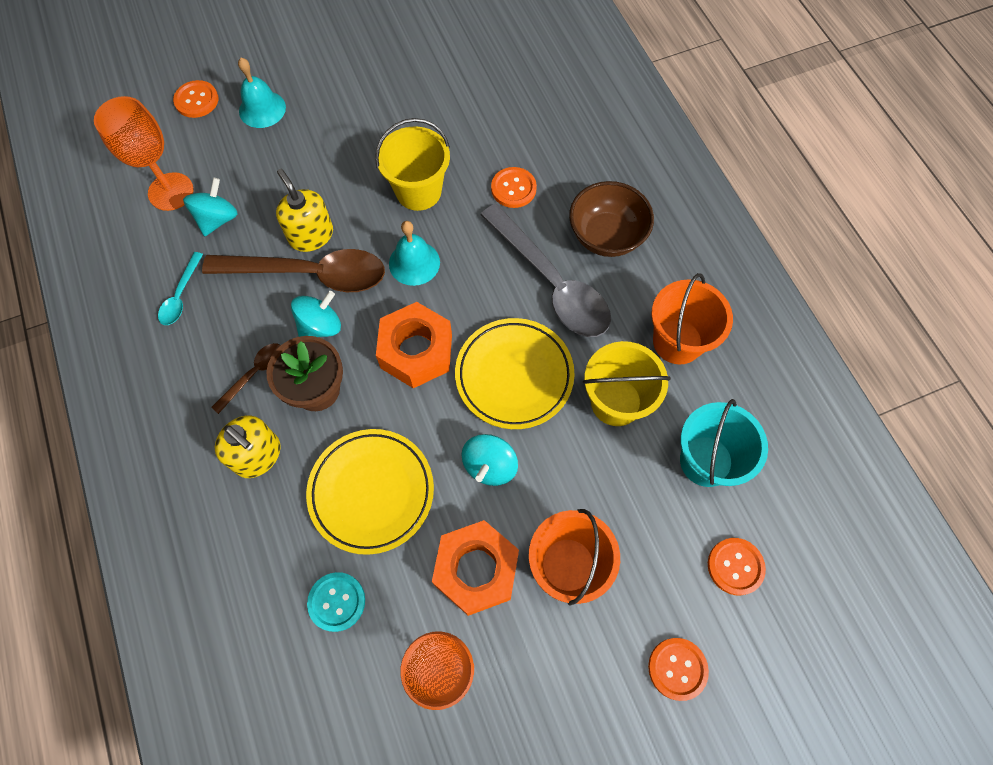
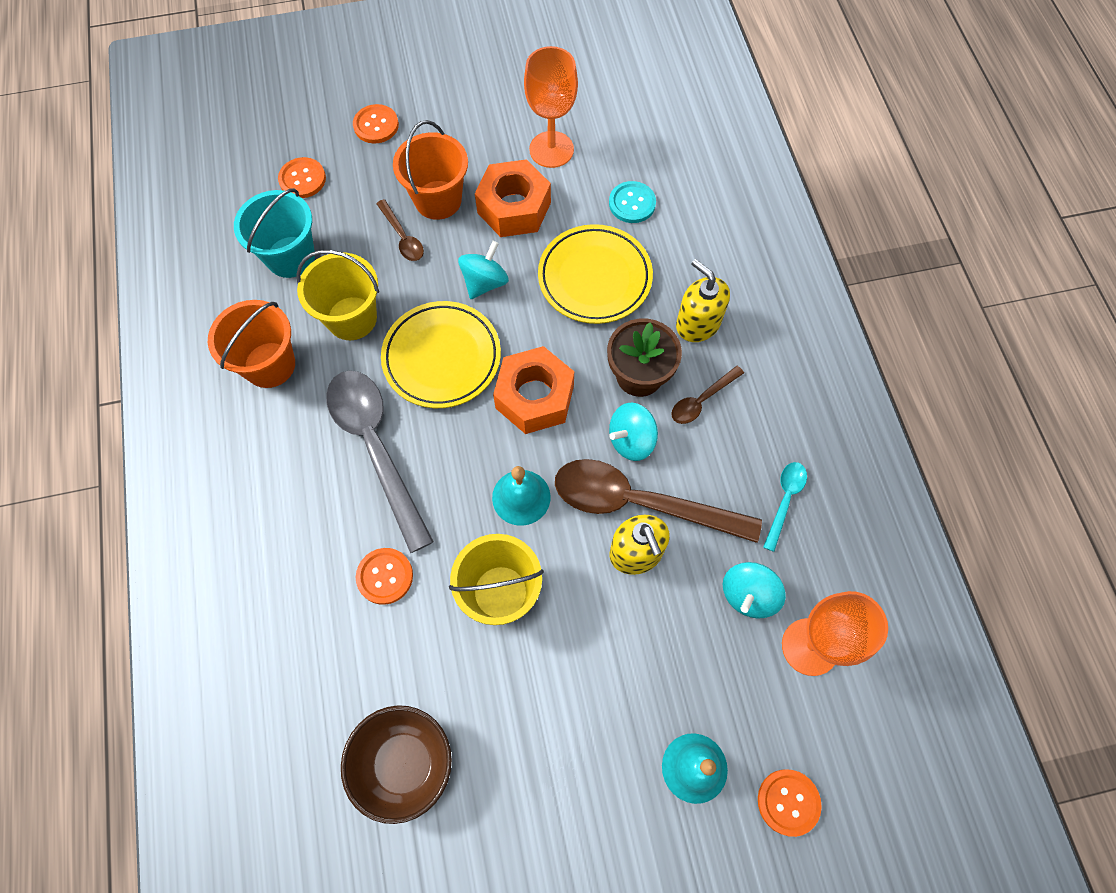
camera: 170 degrees left, 0 degrees up
brown bowl [569,181,654,257] -> brown bowl moved to [341,705,452,824]
none -> brown spoon [376,199,424,261]

